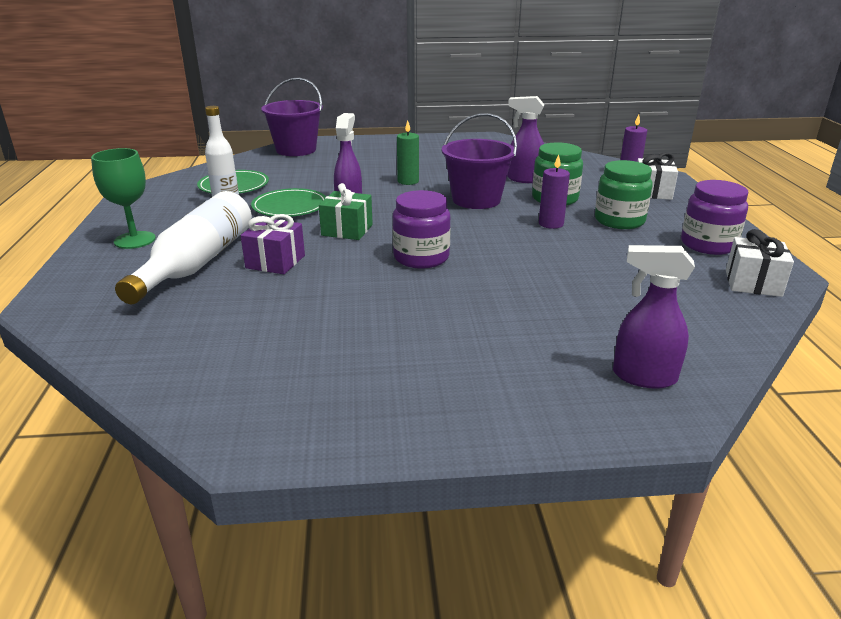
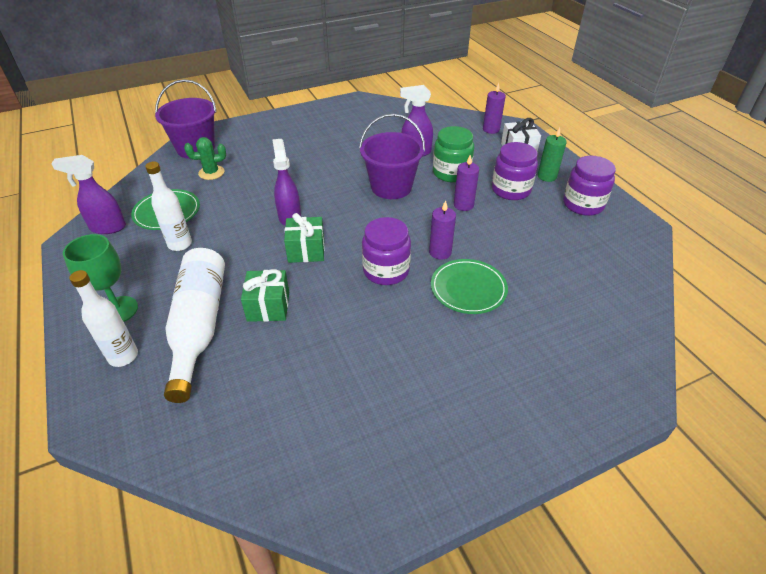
camera: 20 degrees left, 15 degrees up
purple gift [241,214,305,274] -> green gift [241,269,289,322]
green plate [251,188,326,217] -> green plate moved to [431,259,508,314]
green candle [397,120,419,185] -> green candle moved to [538,127,567,182]
green jar [595,160,653,229] -> purple jar [492,142,538,200]
purple spray bottle [613,245,695,389] -> purple spray bottle moved to [51,155,126,234]
white gift [726,229,794,297] -> none
none -> white bottle [69,270,138,367]
none -> green cactus [184,137,226,180]
none -> purple candle [429,200,456,260]

